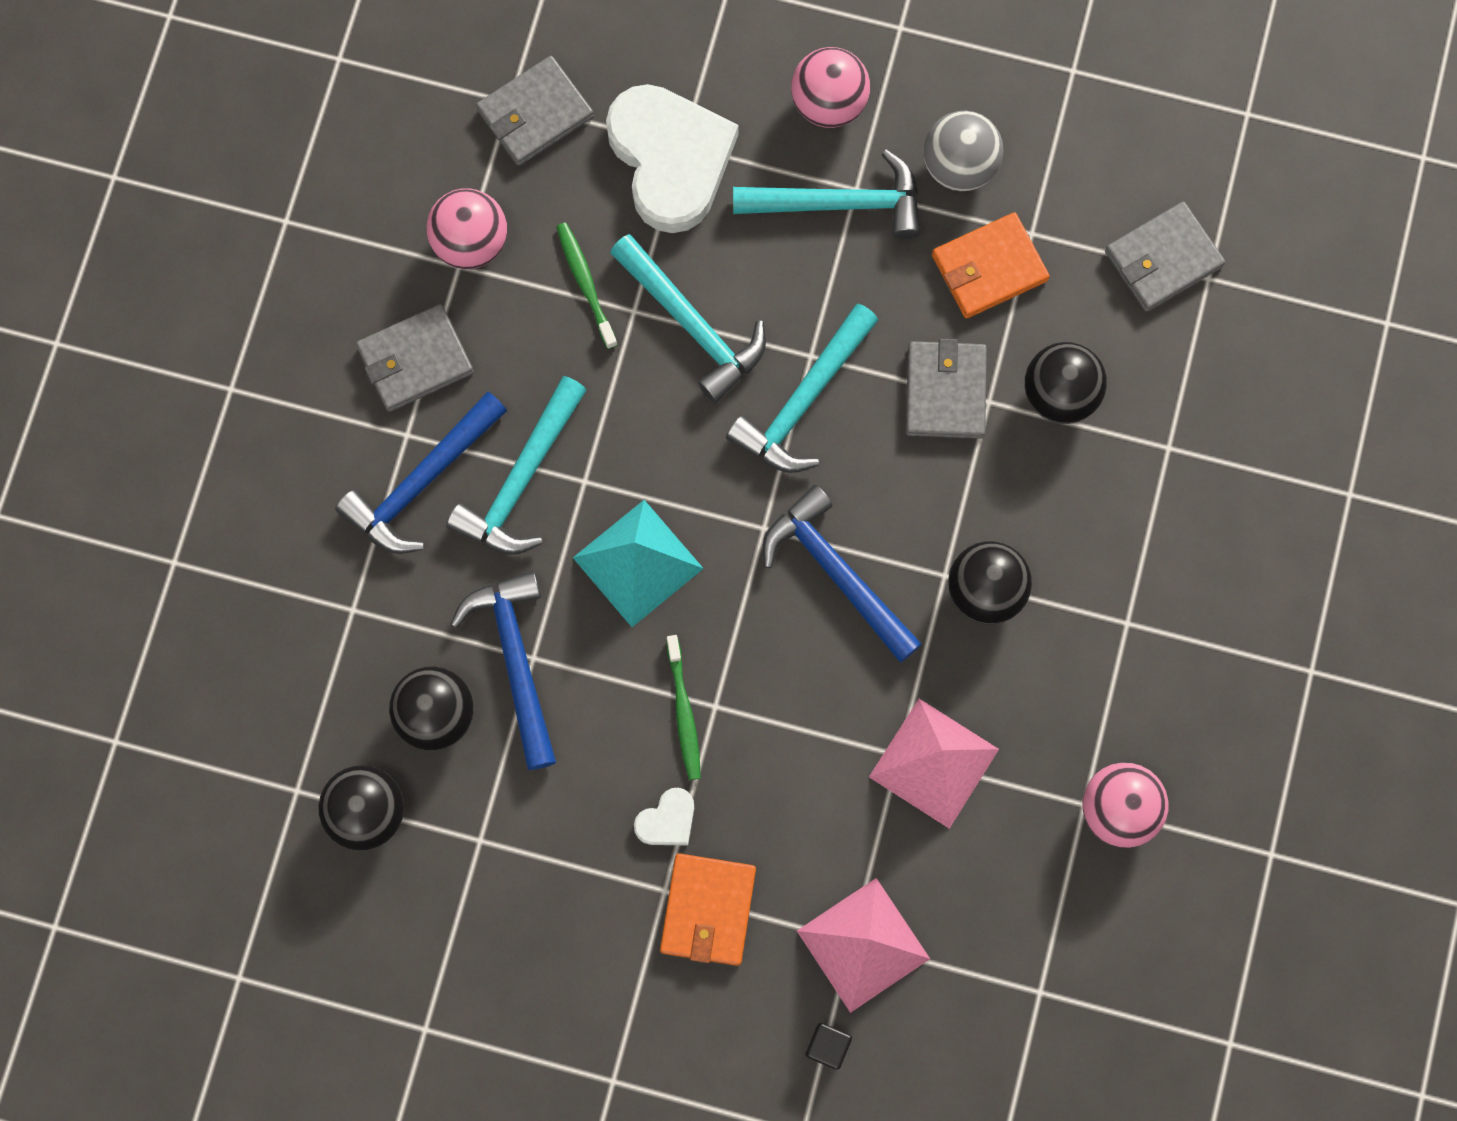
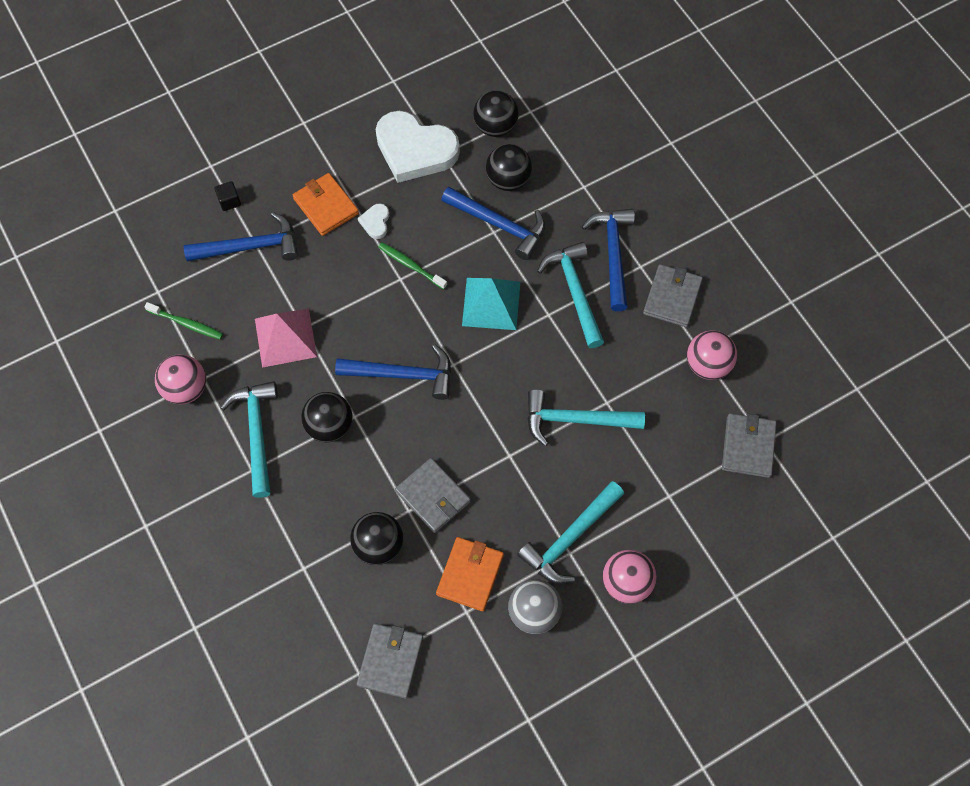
camera: 135 degrees right, 10 degrees down
green toothbrush [556,222,618,349] -> green toothbrush moved to [144,302,223,340]
white heart [606,84,739,233] -> white heart moved to [376,111,460,183]
turquoise hammer [726,304,878,473] -> turquoise hammer moved to [220,381,278,498]
pink pyramid [797,878,930,1013] -> blue hammer [184,212,298,261]

